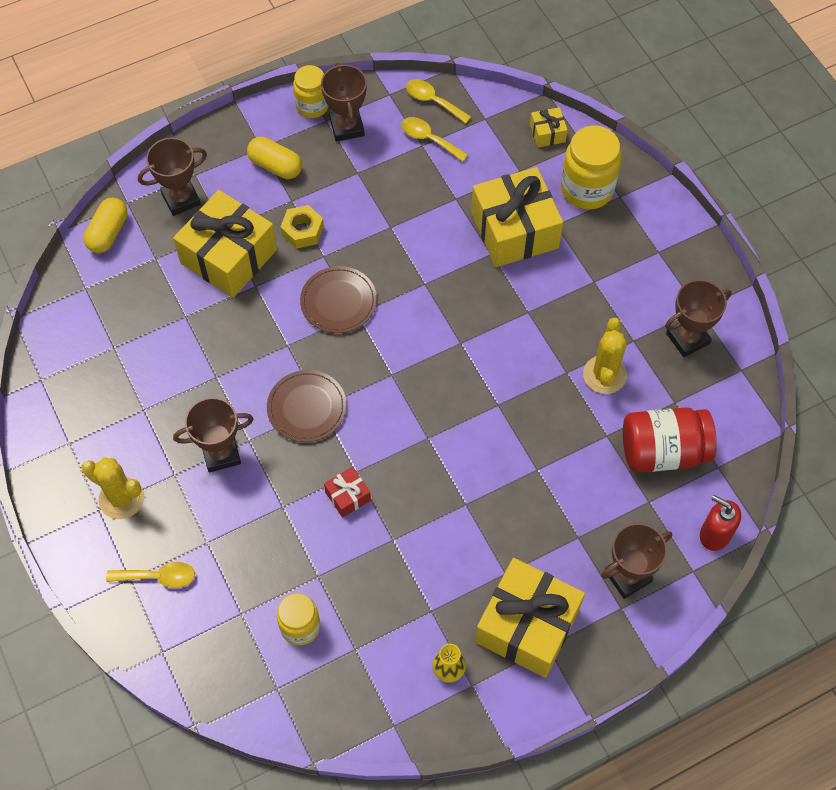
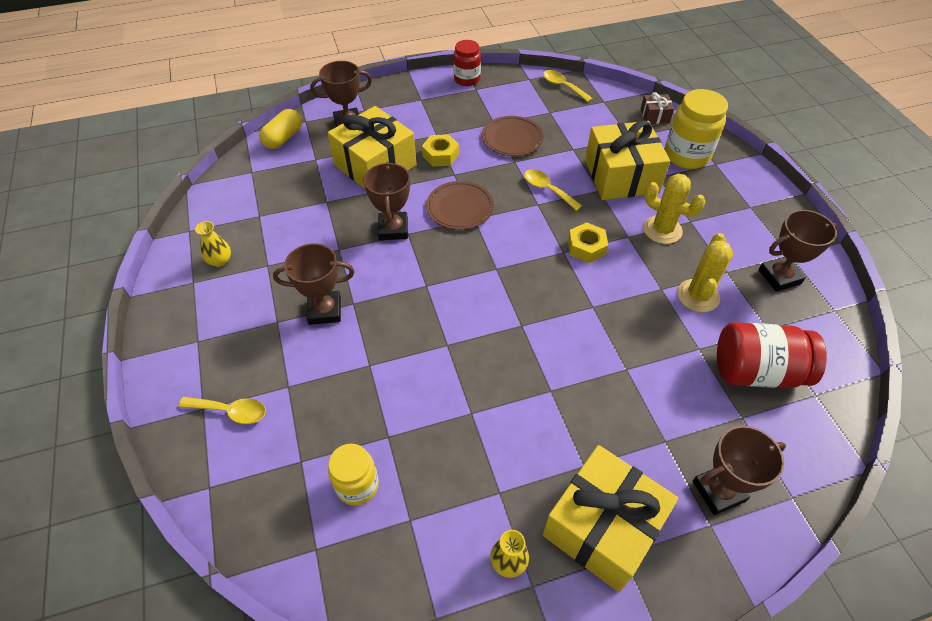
camera: 10 degrees right, 10 degrees down
yellow cactus [82,458,144,519] -> yellow cactus moved to [643,174,705,244]
yellow capsule [247,137,302,179] -> none
brown plate [267,370,347,442] -> brown plate moved to [482,116,544,156]
yellow jar [293,65,329,118] -> red jar [453,40,481,86]
brown trophy [321,63,367,142] -> brown trophy moved to [363,162,410,240]
red gift [324,467,371,518] -> none
yellow spoon [401,117,468,162] -> yellow spoon moved to [524,169,582,211]
yellow gift [530,107,568,148] -> brown gift [641,92,674,124]
red soap dispenser [700,495,741,551] -> none
none -> yellow vase [195,221,231,267]
none -> yellow nut [568,222,608,263]

